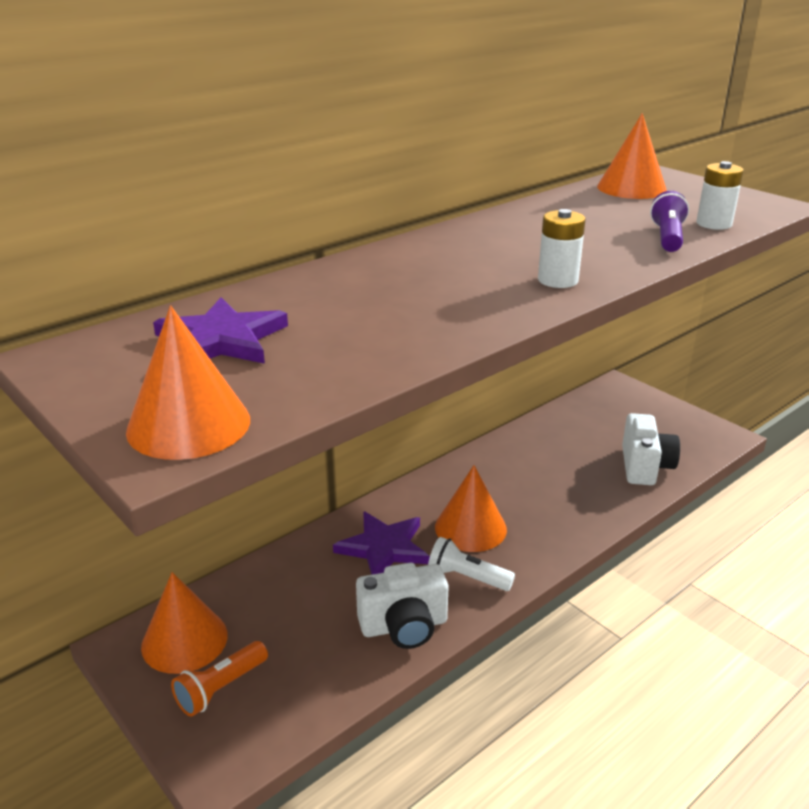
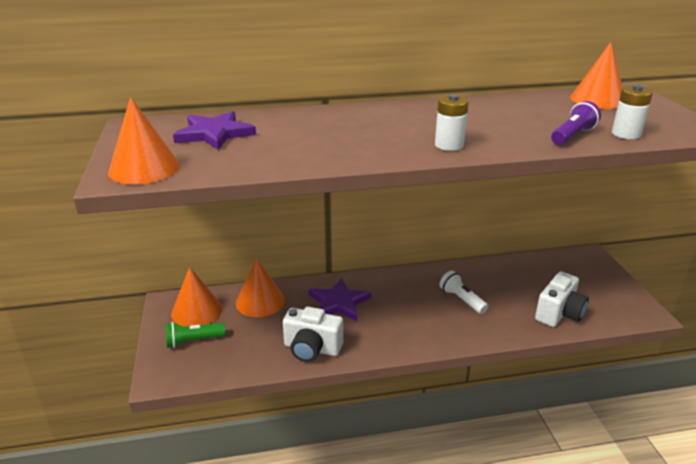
camera: 30 degrees right, 0 degrees up
orange flashlight [171,641,268,717] -> green flashlight [165,322,225,348]
white flashlight [428,537,515,591] -> white flashlight moved to [439,270,488,314]
orange cone [435,465,507,552] -> orange cone moved to [236,258,285,317]

